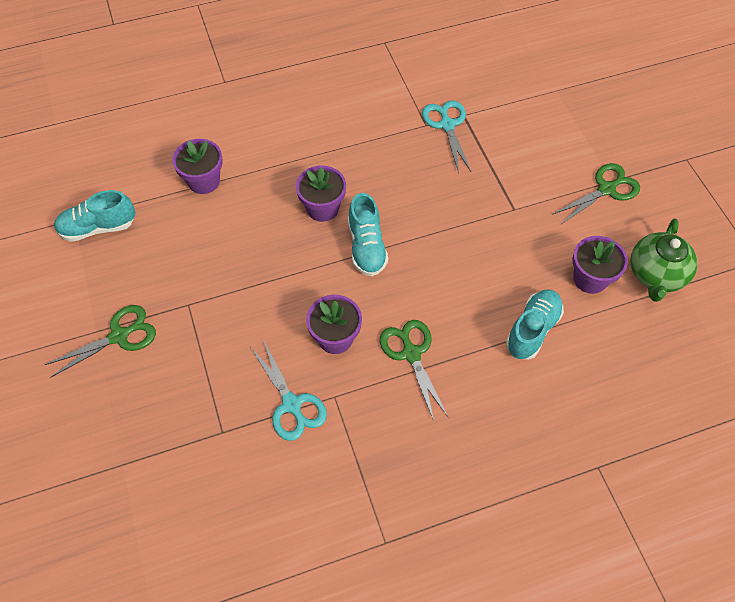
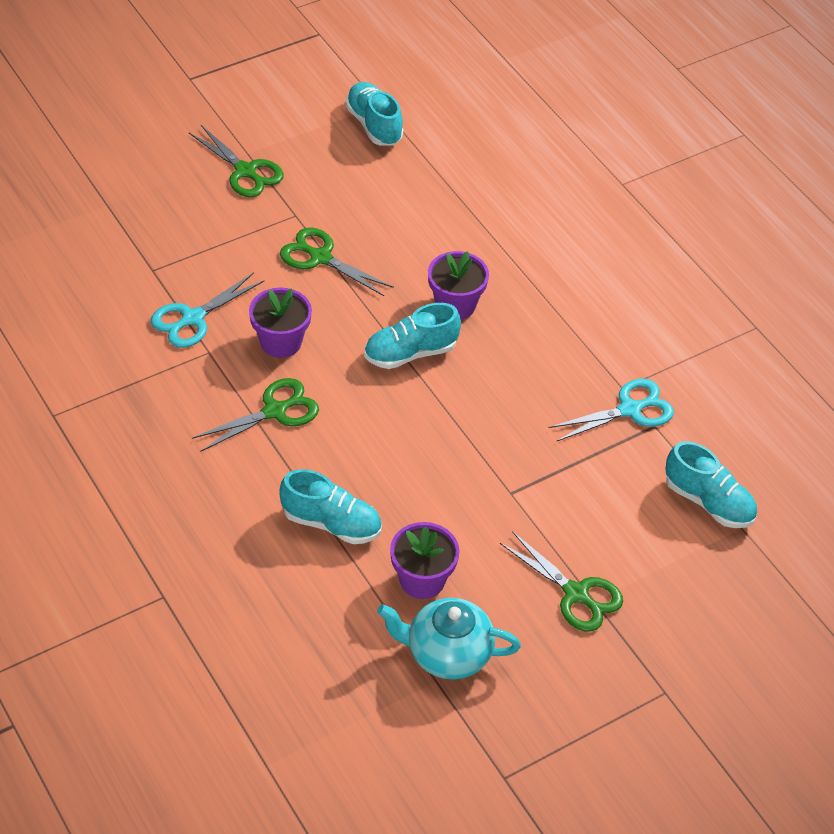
camera: 75 degrees right, 10 degrees down
purple flower pot [172,139,223,194] -> none
green teapot [631,218,698,302] -> turquoise teapot [377,598,521,680]
none -> green scissors [280,227,394,296]
none -> turquoise shoe [665,441,757,528]

